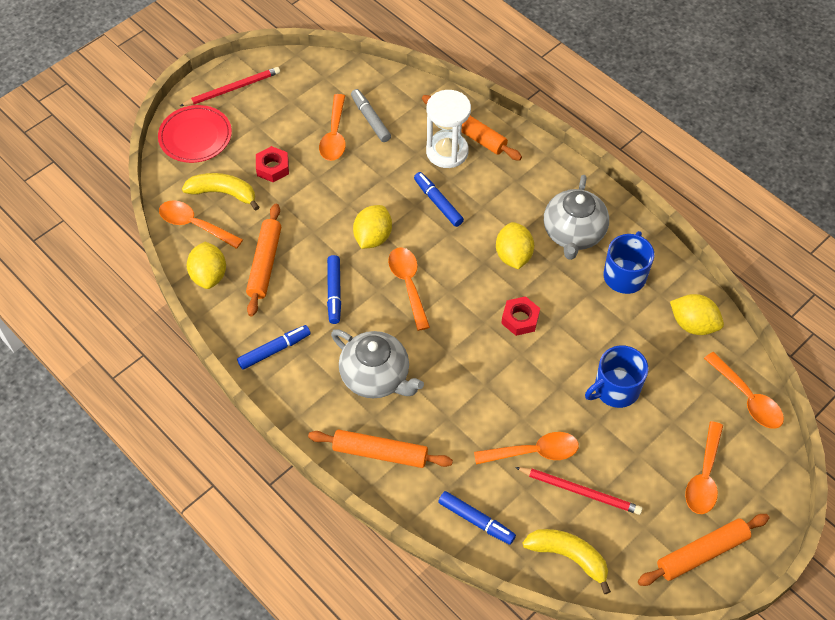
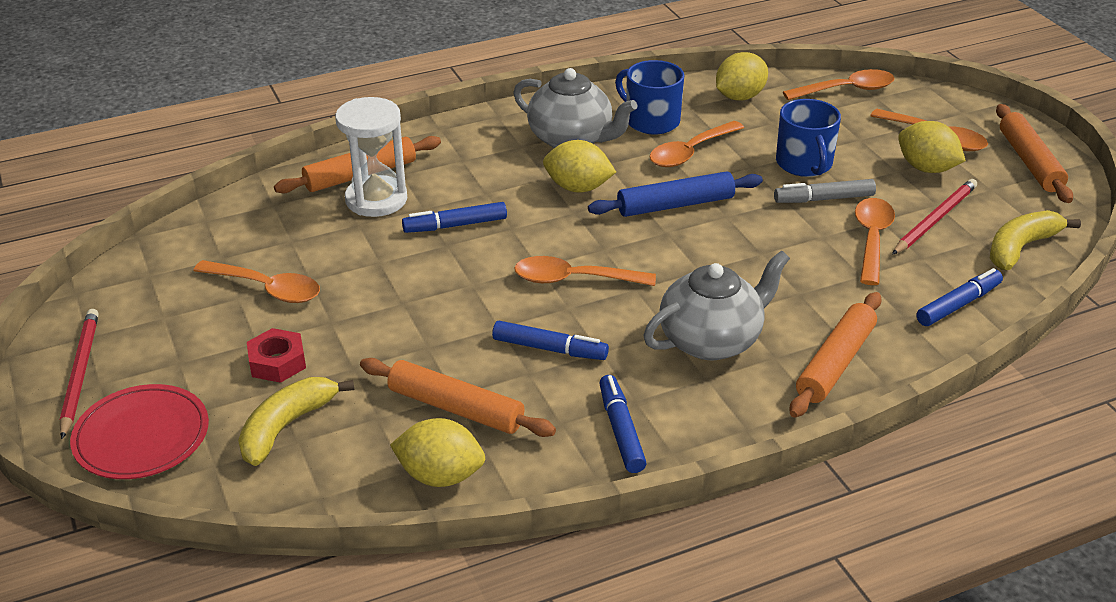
camera: 70 degrees left, 20 degrees down
orange spoon [159,200,243,249] -> orange spoon moved to [649,121,744,167]
grey marker [351,89,391,142] -> grey marker moved to [774,179,876,203]
yellow lemon [353,205,392,249] -> yellow lemon moved to [898,121,966,173]
red nut [501,296,540,336] -> blue rolling pin [588,171,763,217]

